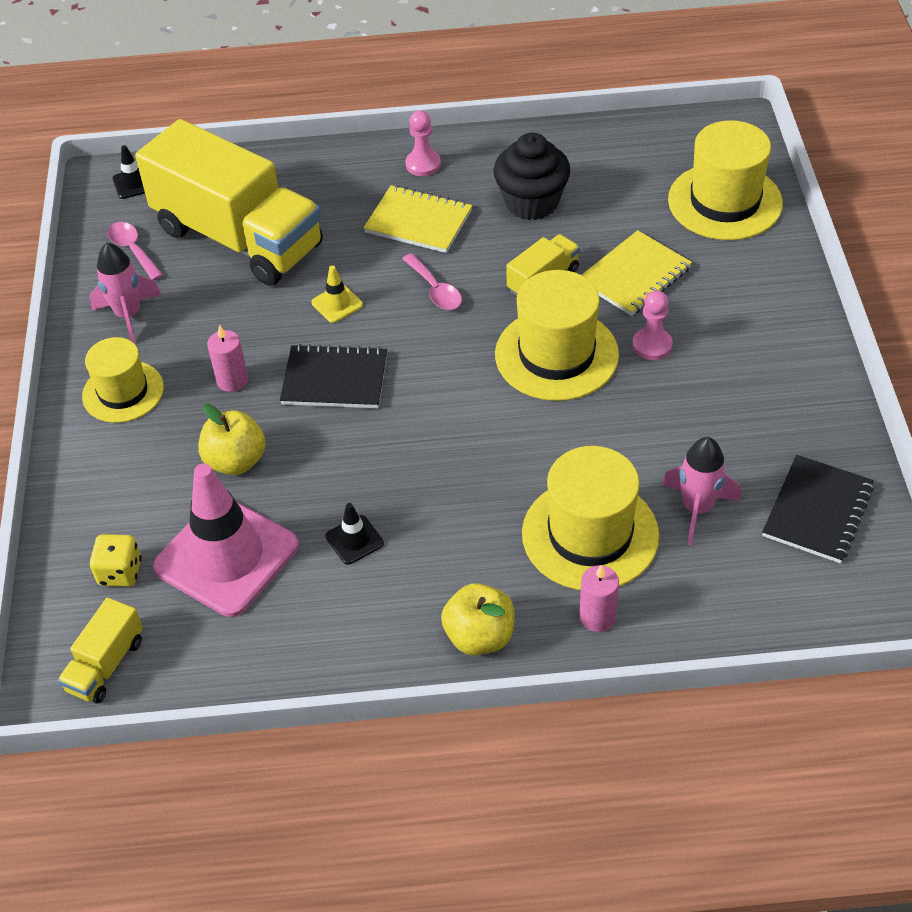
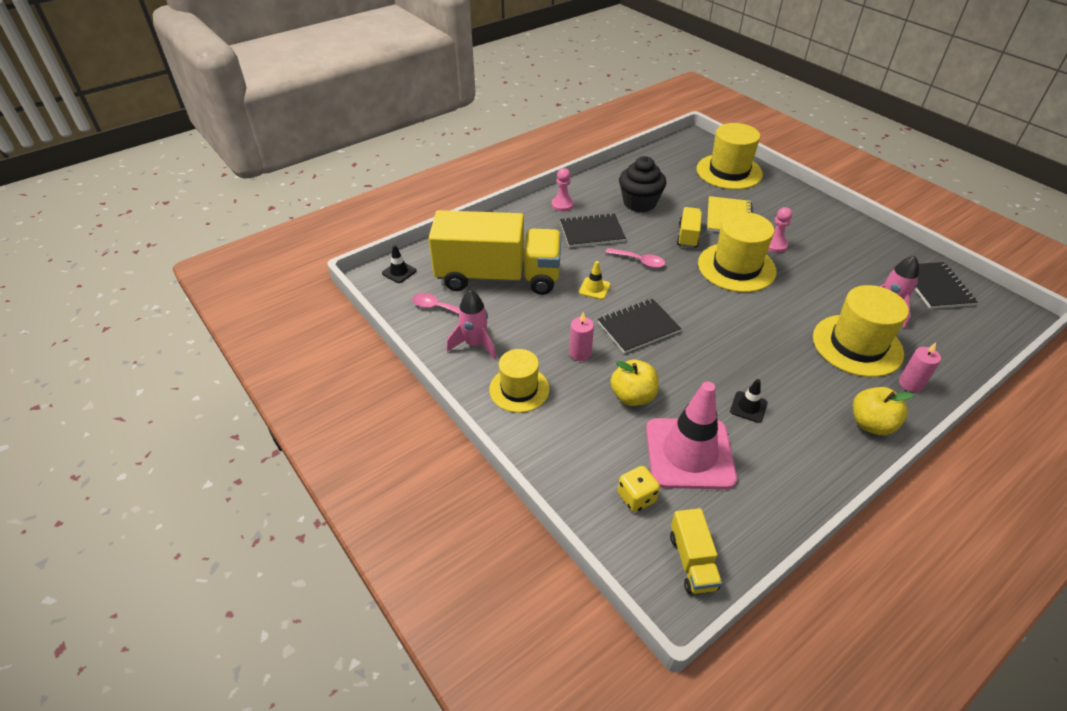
camera: 35 degrees left, 5 degrees down
yellow notebook [364,185,472,253] -> black notebook [560,213,626,248]

